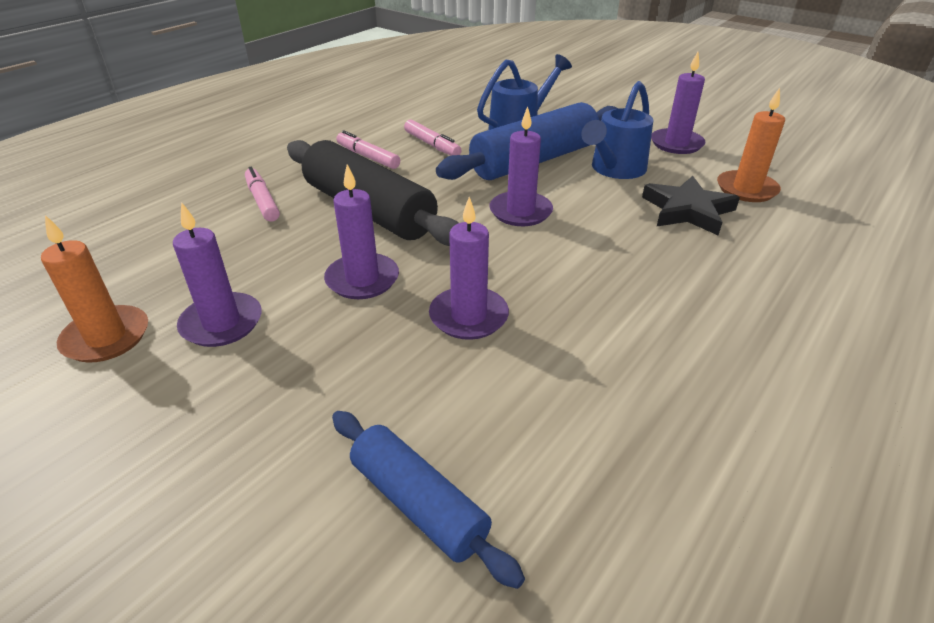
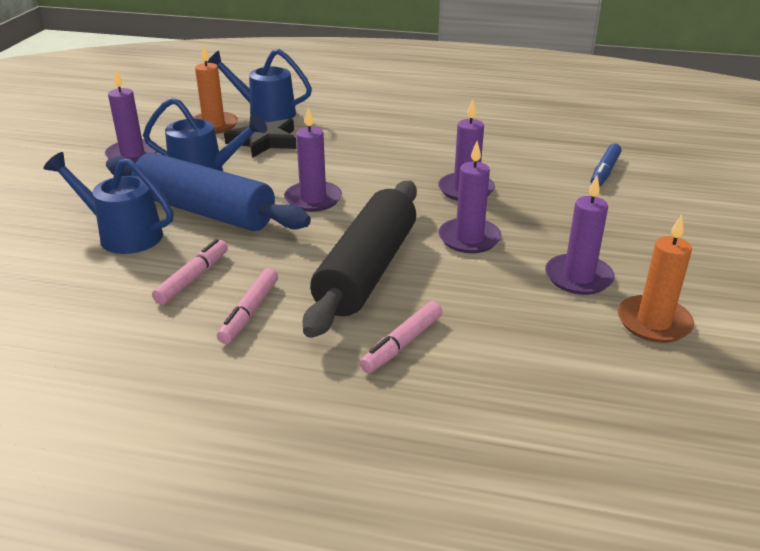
camera: 115 degrees left, 5 degrees down
blue rolling pin [332,411,525,589] -> blue marker [590,144,622,187]
none -> blue watering can [207,49,312,122]

